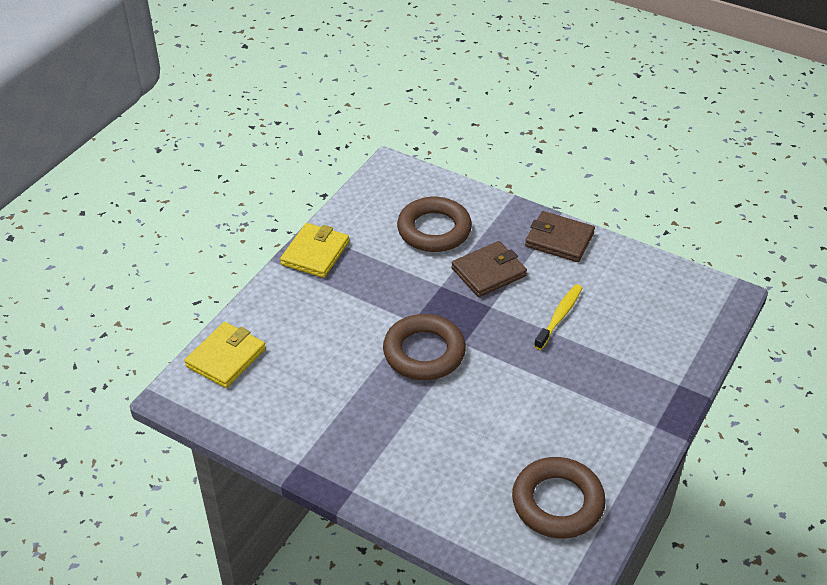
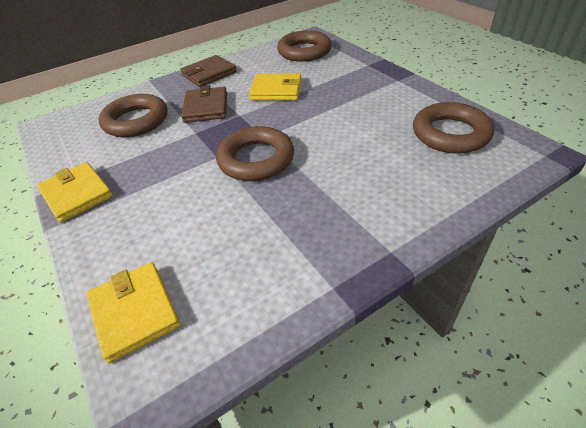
camera: 60 degrees left, 0 degrees up
yellow toothbrush [534,284,582,350] -> yellow wallet [249,73,302,100]
none -> brown ring [277,30,332,62]

